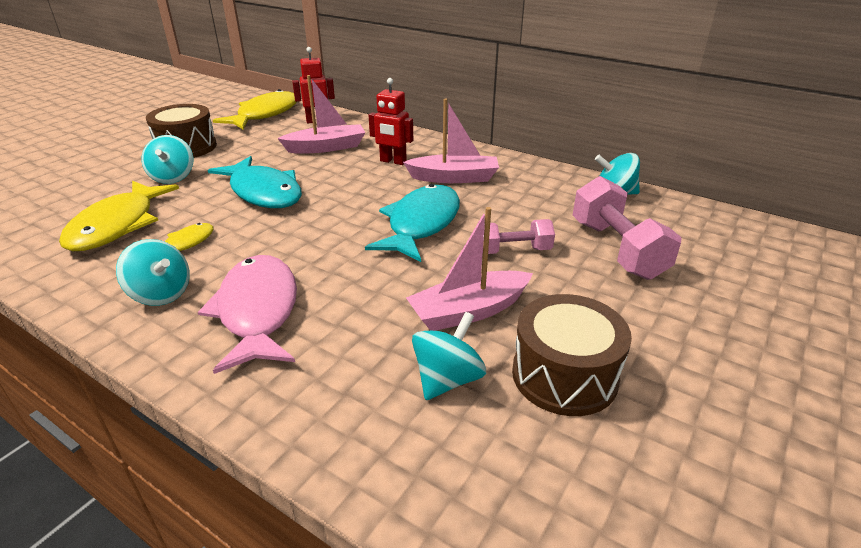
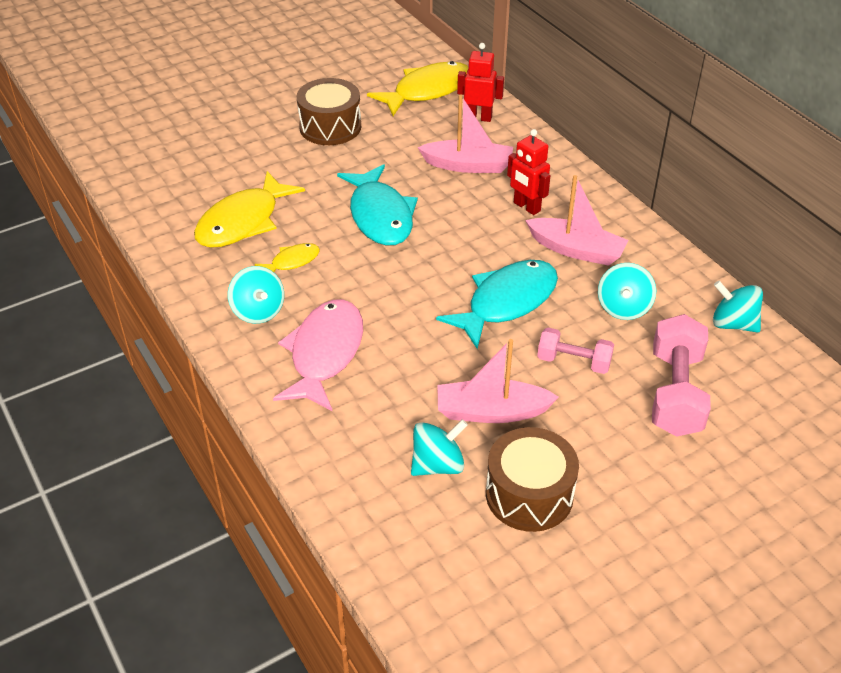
camera: 25 degrees right, 10 degrees up
turquoise spinning top [141,135,193,184] -> turquoise spinning top moved to [598,263,656,320]

